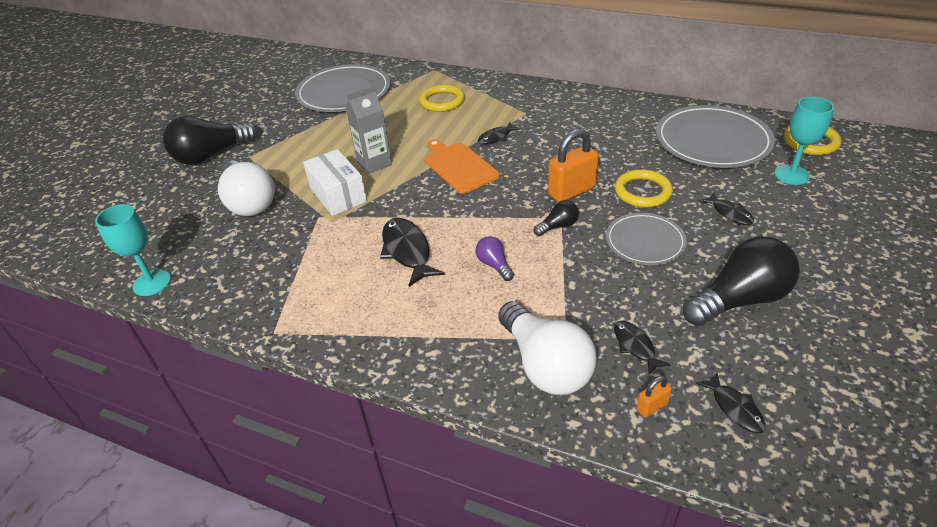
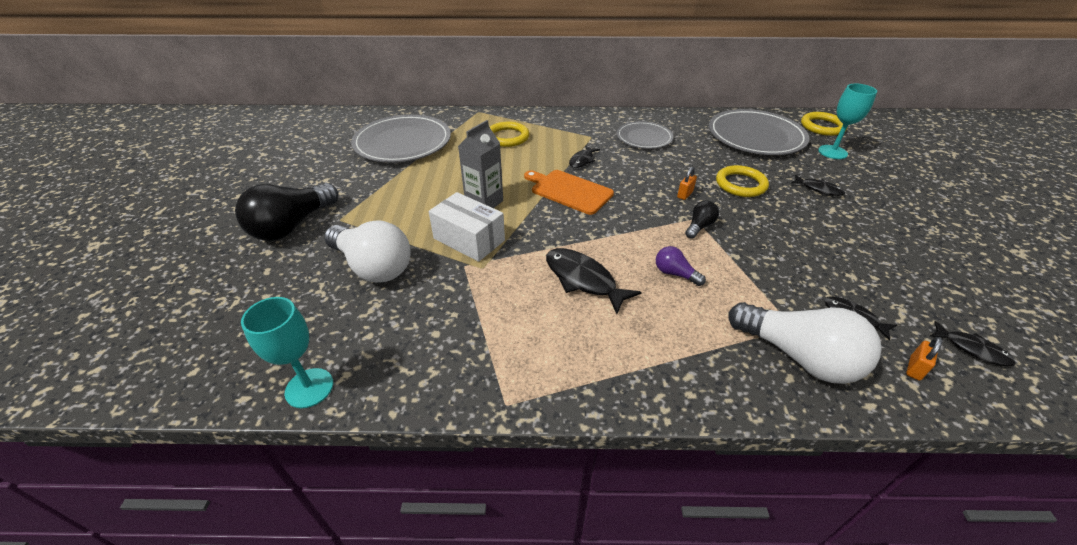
camera: 25 degrees left, 0 degrees up
orange padlock [548,129,599,202] -> orange padlock [677,167,697,200], size x0.48
grey plate [606,213,687,265] -> grey plate moved to [617,121,673,149]
black light bulb [683,236,800,326] -> none

